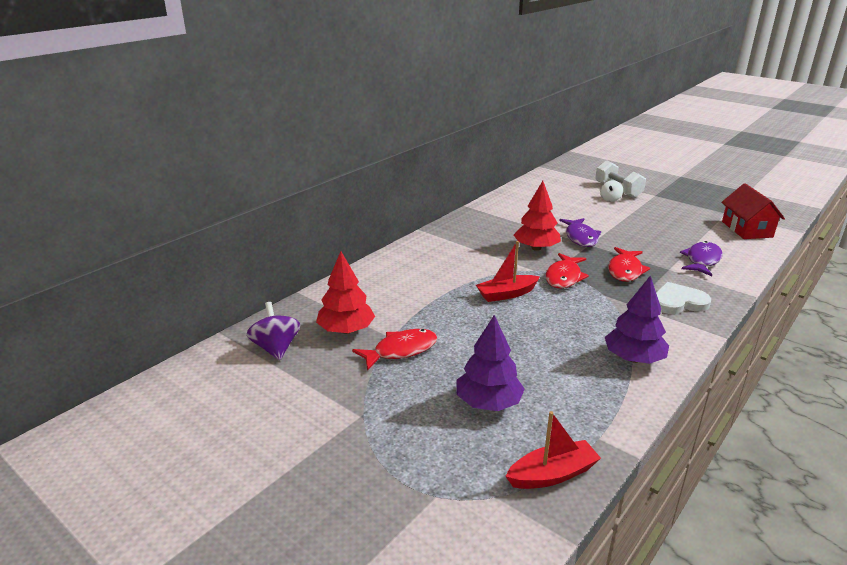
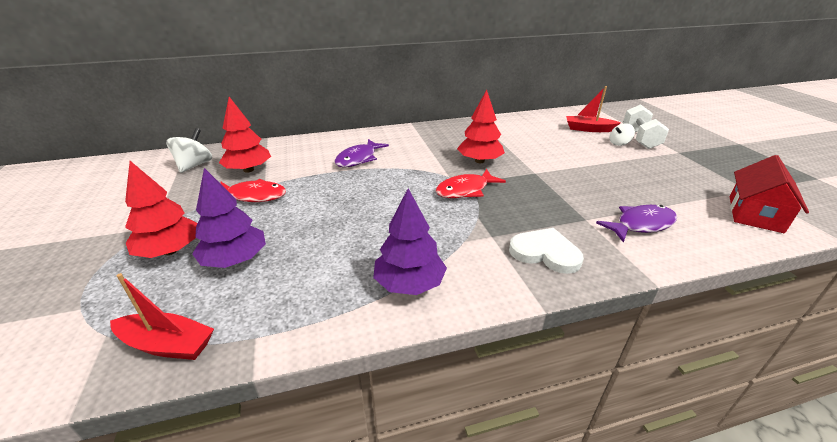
camera: 35 degrees right, 5 degrees up
purple spinning top [246,302,300,360] -> white spinning top [166,128,212,173]
red boat [476,241,540,302] -> red boat moved to [566,86,621,132]
purple fish [560,218,601,247] -> purple fish moved to [334,139,389,167]
red fish [608,247,650,282] -> none
none -> red tree [125,161,198,258]

